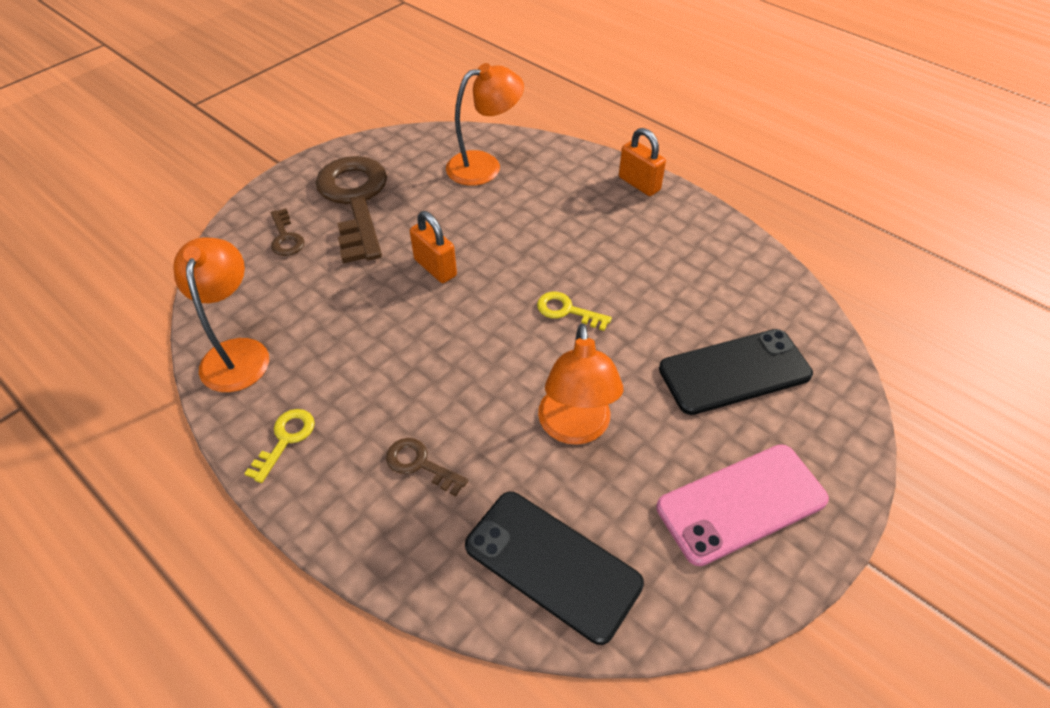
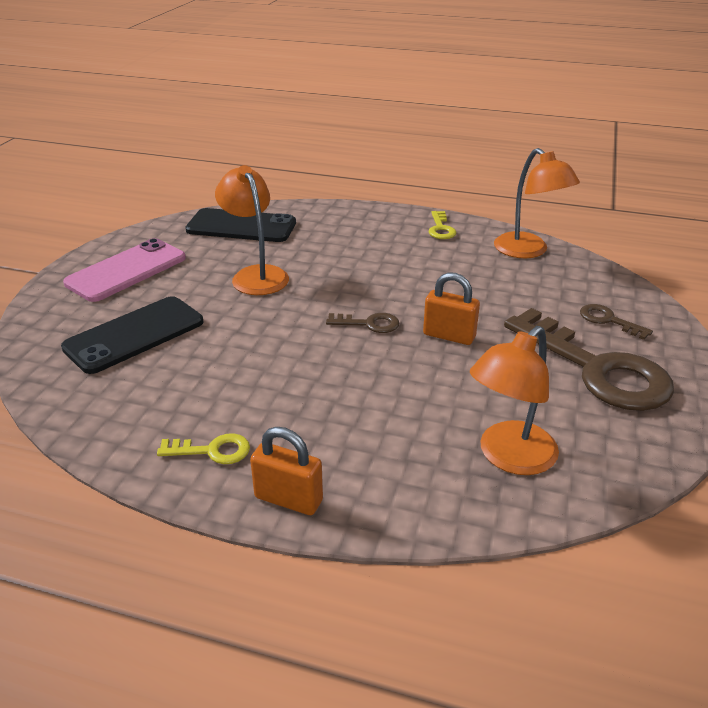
camera: 155 degrees right, 15 degrees down
brown key [386,438,468,496] -> brown key moved to [326,313,399,333]
yellow key [537,292,612,331] -> yellow key moved to [157,433,250,464]

